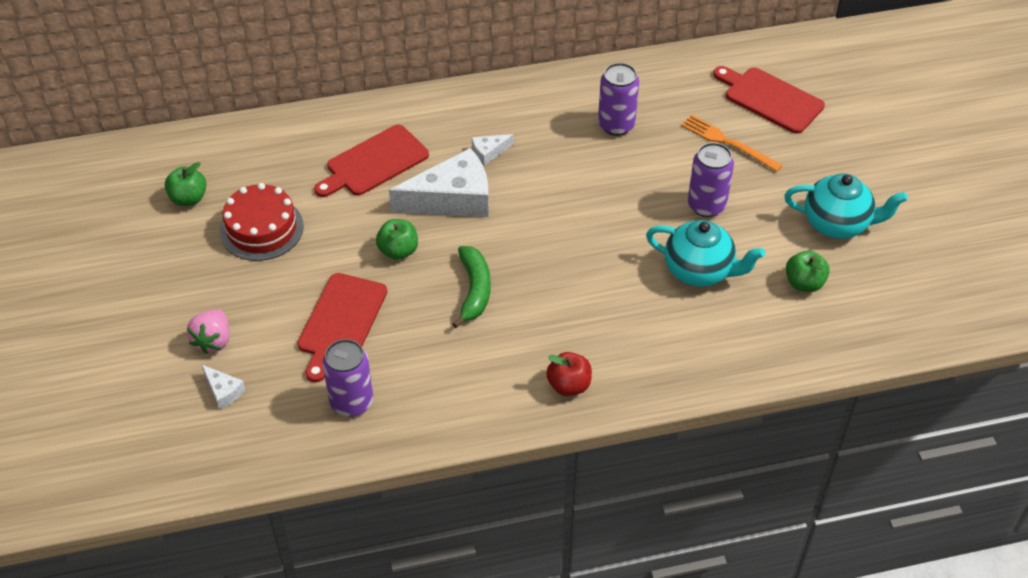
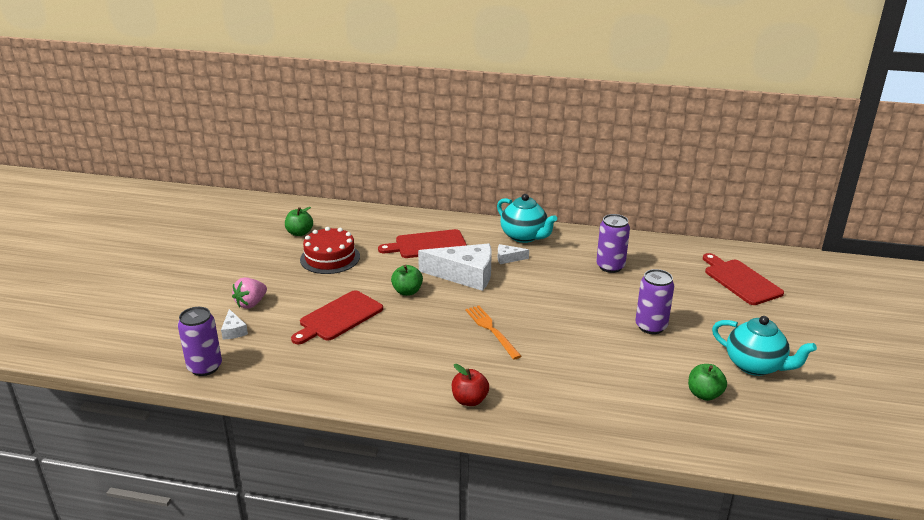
camera: 25 degrees right, 20 degrees down
purple can [322,339,373,417] -> purple can moved to [178,307,222,376]
green banana [452,246,491,328] -> none
turquoise teapot [646,220,765,287] -> turquoise teapot moved to [497,194,557,243]
orange fork [681,115,783,172] -> orange fork moved to [465,306,522,360]

